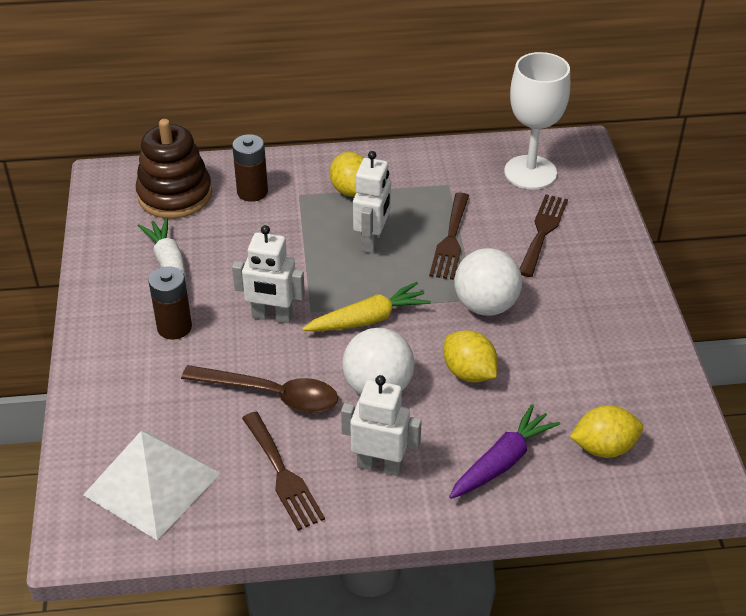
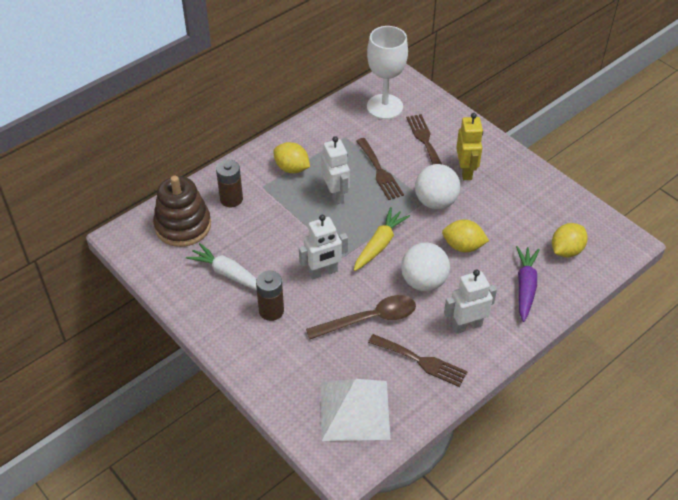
camera: 35 degrees left, 5 degrees up
none -> yellow robot [456,113,483,180]

